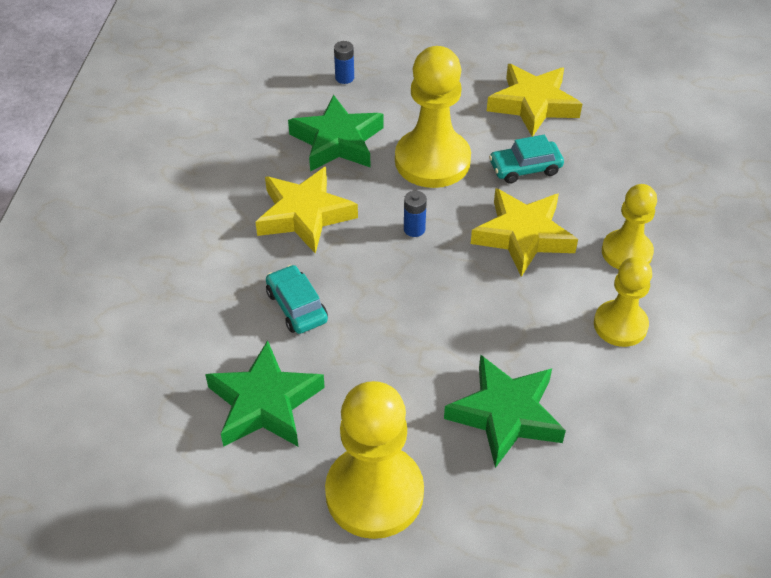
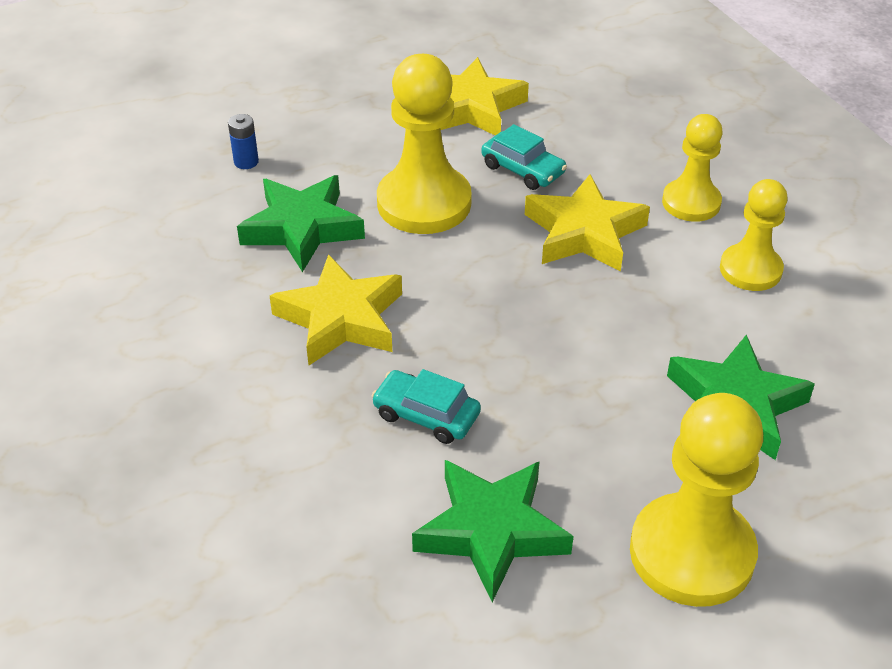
camera: 35 degrees left, 5 degrees down
blue battery [404,191,427,237] -> none
turquoise car [489,135,564,184] -> turquoise car turned 90 degrees counterclockwise [481,124,567,190]

